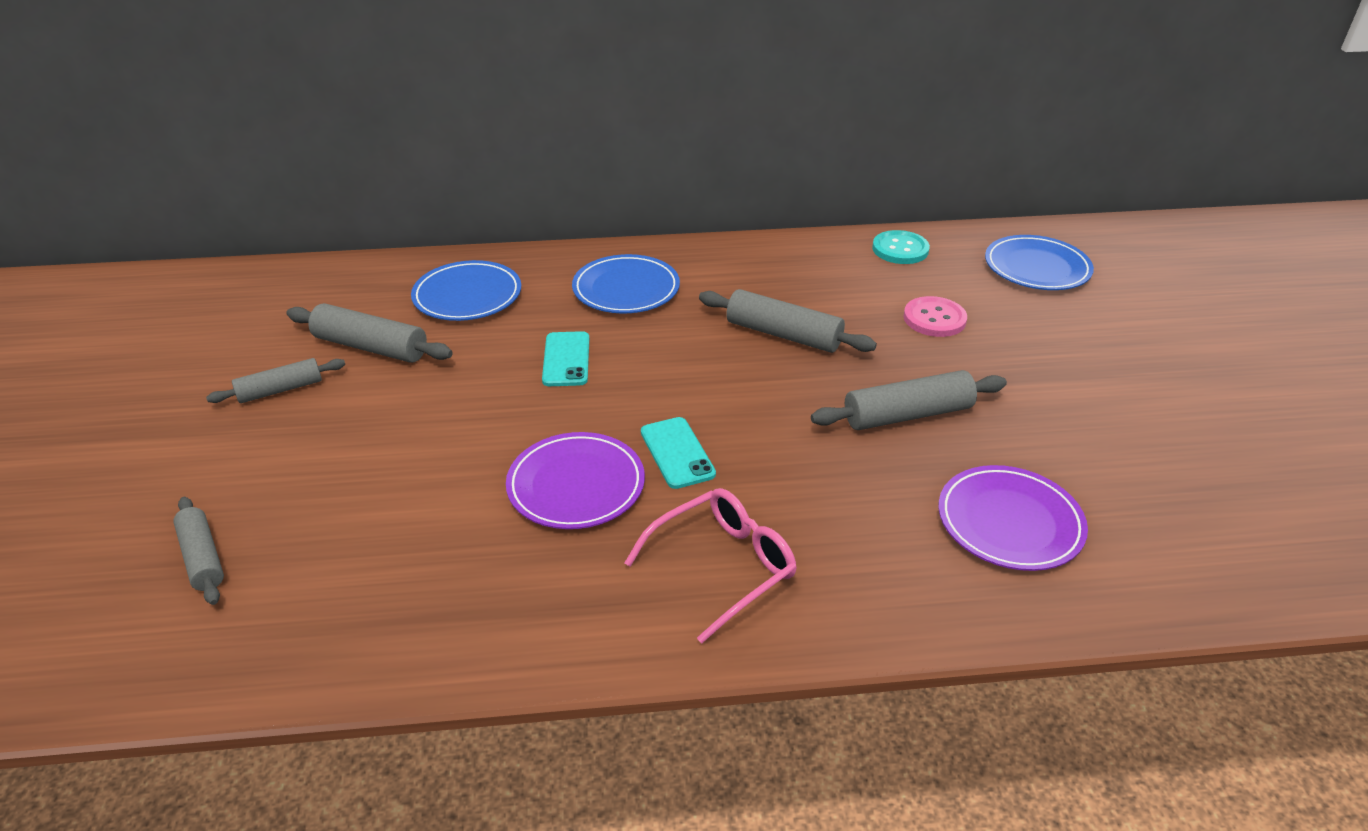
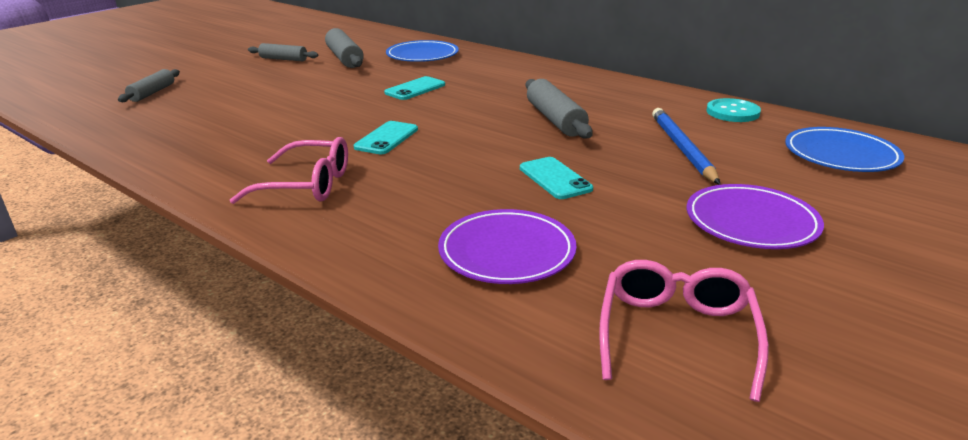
camera: 45 degrees right, 10 degrees down
purple plate [506,432,645,529] -> purple plate moved to [687,184,824,249]
blue plate [572,254,680,314] -> none
grey rolling pin [811,370,1007,430] -> turquoise phone [520,157,593,199]
pink button [904,296,967,337] -> blue pencil [652,108,720,185]
none -> pink glasses [599,260,769,402]

